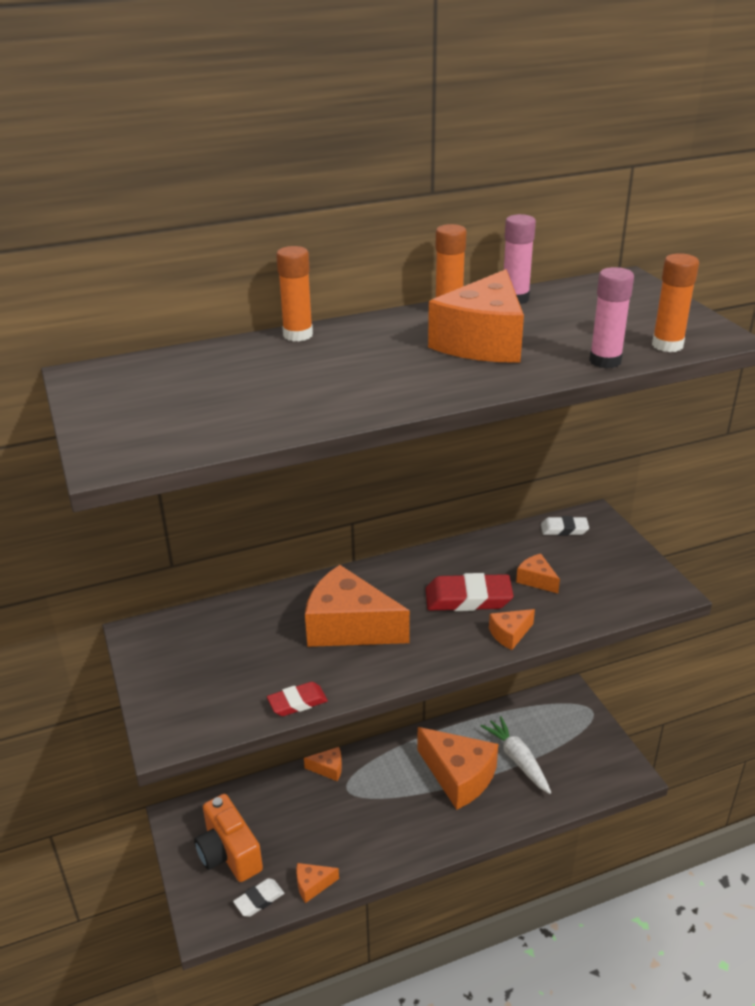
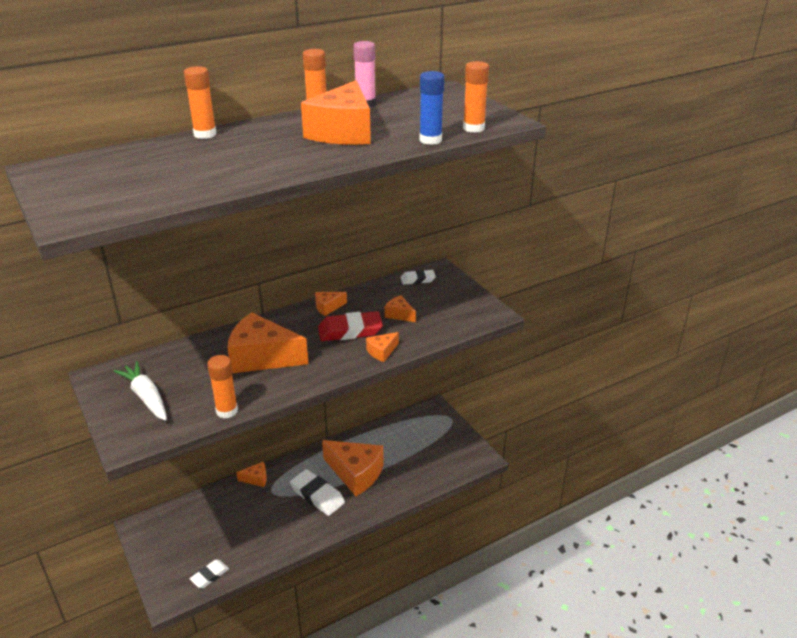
camera: 10 degrees left, 0 degrees up
orange camera [194,794,263,882] -> none
red eraser [267,682,328,716] -> orange glue stick [207,355,238,418]
orange cheese [296,863,339,903] -> orange cheese moved to [315,292,347,316]
white carrot [481,716,551,794] -> white carrot moved to [114,361,167,421]
pink glue stick [589,267,634,368] -> blue glue stick [419,71,444,145]
none -> white eraser [290,469,345,516]

